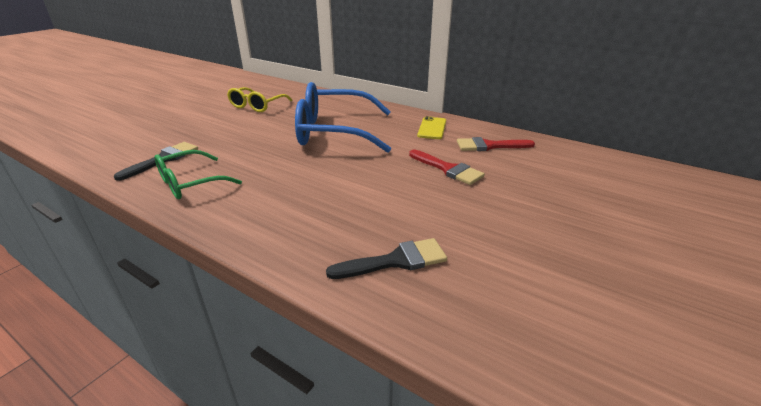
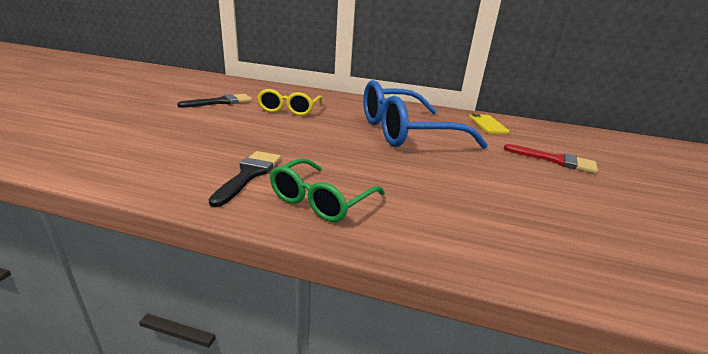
camera: 20 degrees left, 5 degrees down
black brush [326,238,447,279] -> black brush moved to [177,94,252,108]
red brush [457,137,535,151] -> none

